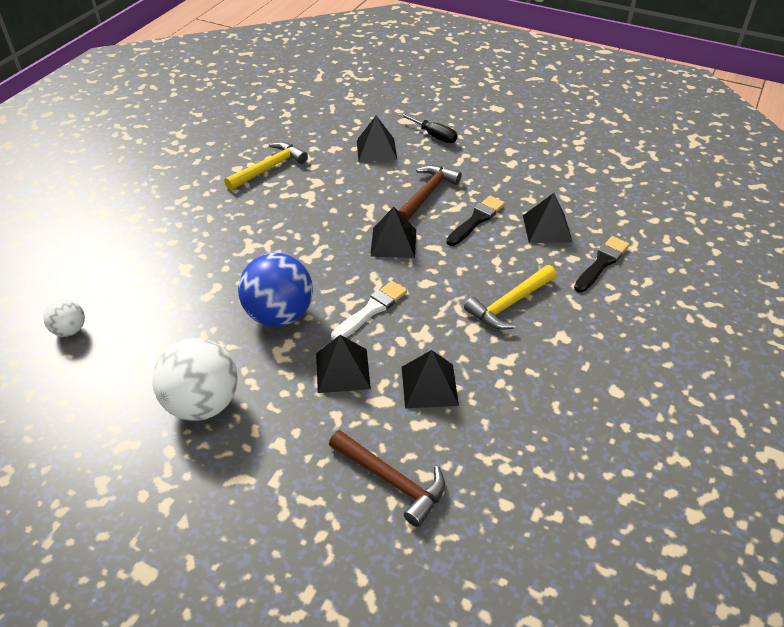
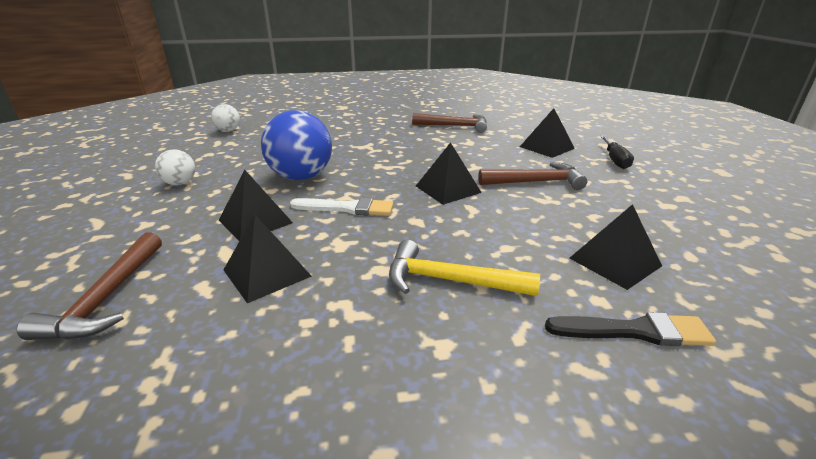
camera: 55 degrees right, 15 degrees down
white ball [152,338,238,421] -> white ball [155,149,195,185], size x0.51
yellow hammer [224,142,308,190] -> brown hammer [412,113,487,133]
black brush [446,196,505,246] -> none

